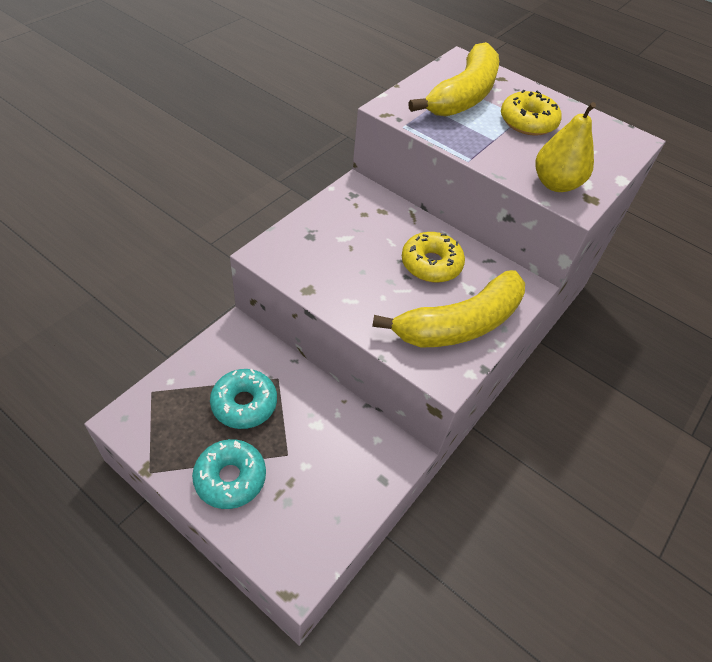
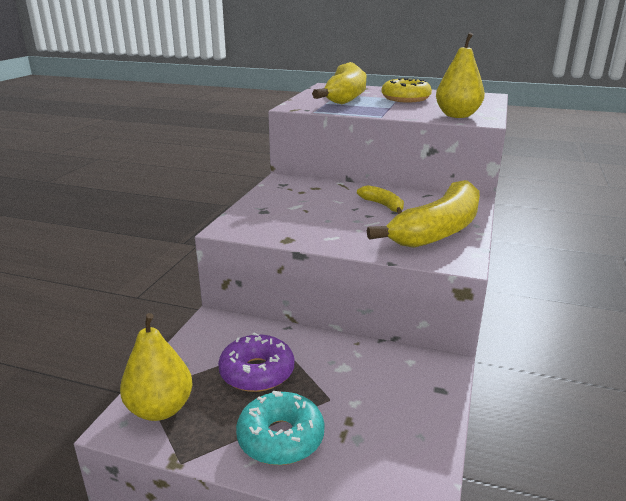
camera: 15 degrees left, 25 degrees down
turquoise donut [210,369,277,429] -> purple donut [218,333,294,392]
yellow donut [402,232,465,283] -> yellow banana [357,185,404,214]
none -> yellow pear [120,313,193,421]

